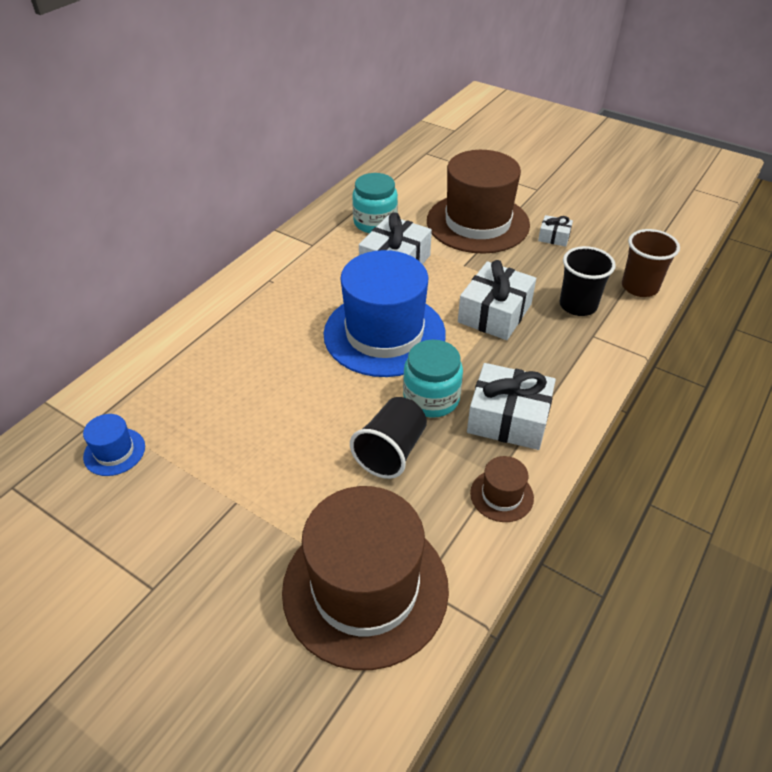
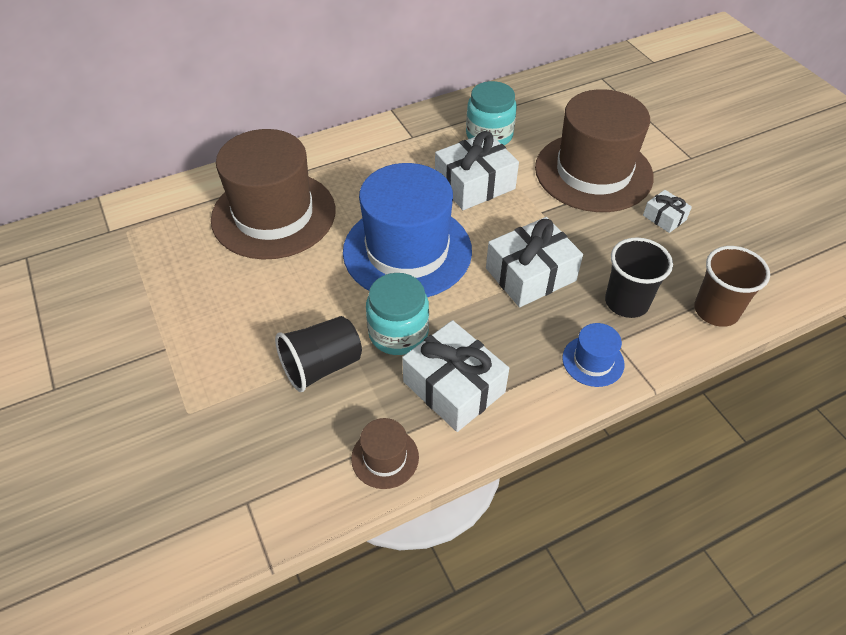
camera: 30 degrees right, 5 degrees up
blue hat [83,414,145,476] -> blue hat moved to [562,323,624,387]
brown hat [282,486,449,670] -> brown hat moved to [211,129,336,259]

